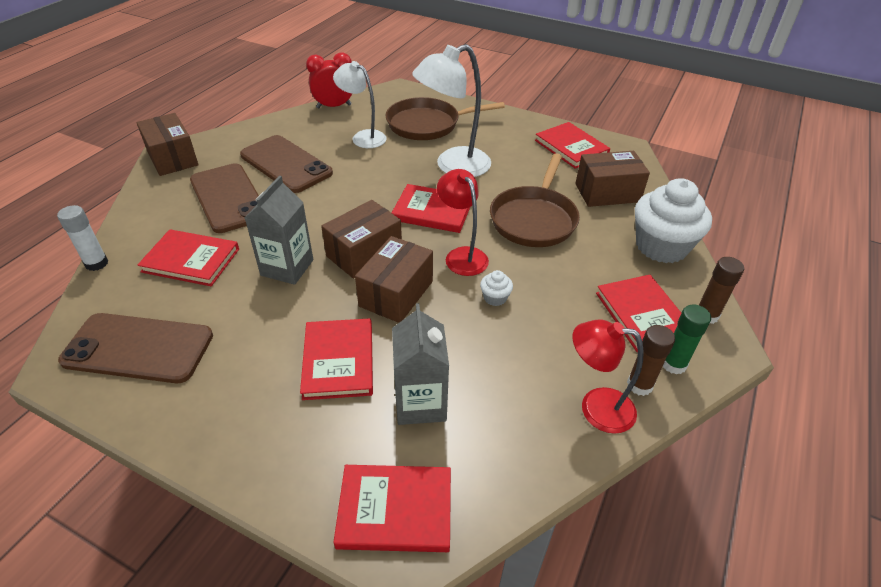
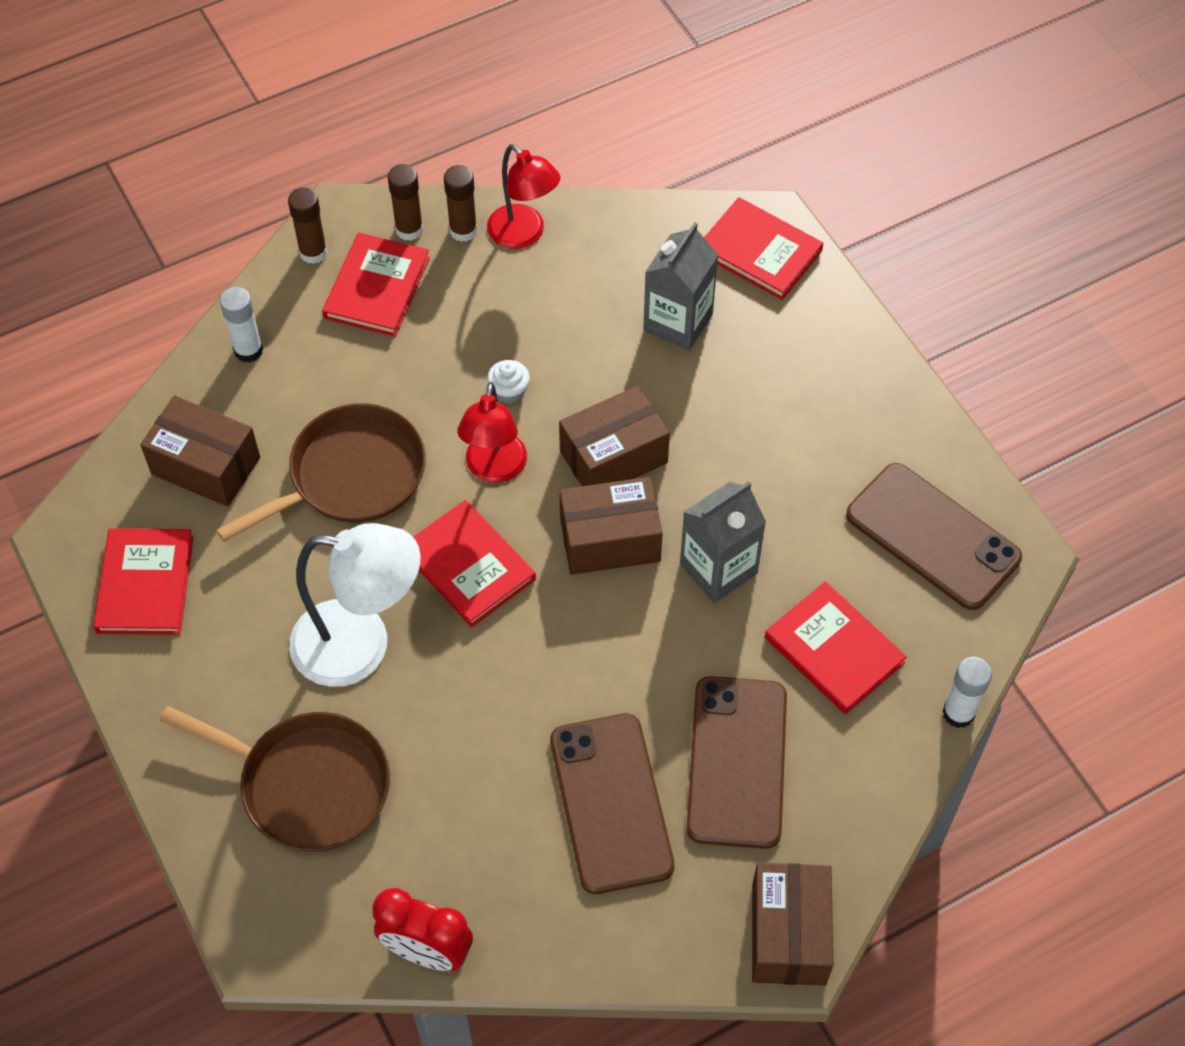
camera: 145 degrees left, 15 degrees up
red book [300,318,373,400] -> none
white lamp [333,61,386,148] -> none
white cupcake [635,178,712,263] -> white glue stick [220,287,263,362]
green glue stick [663,305,711,374] -> brown glue stick [388,164,423,241]

